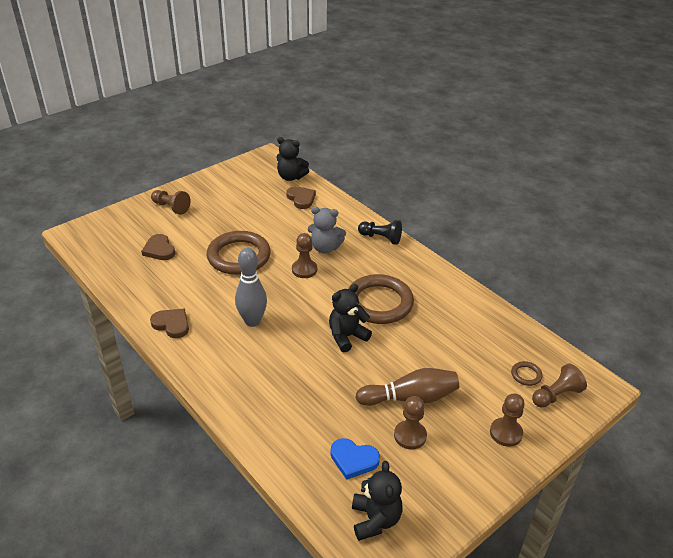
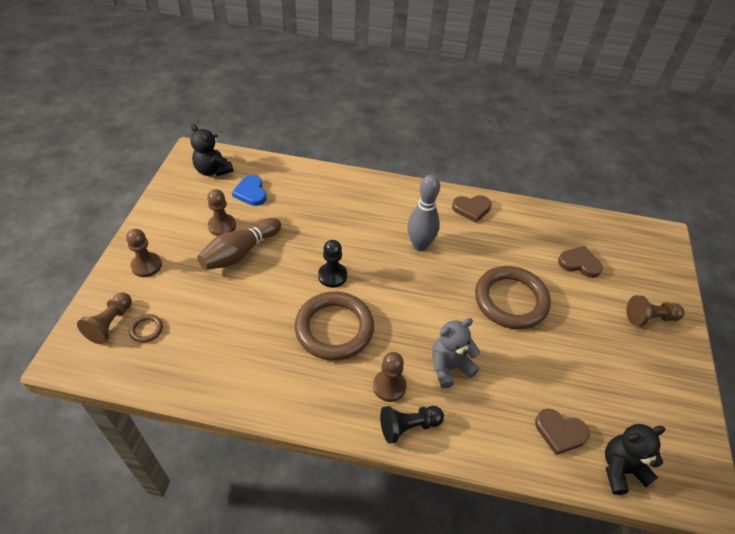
camera: 140 degrees right, 10 degrees up
brown pawn [292,233,317,278] -> brown pawn moved to [373,352,407,402]
black teddy bear [329,284,372,352] -> black pawn [318,240,347,288]
blue heart [330,438,380,480] -> blue heart turned 90 degrees counterclockwise [232,175,267,206]

